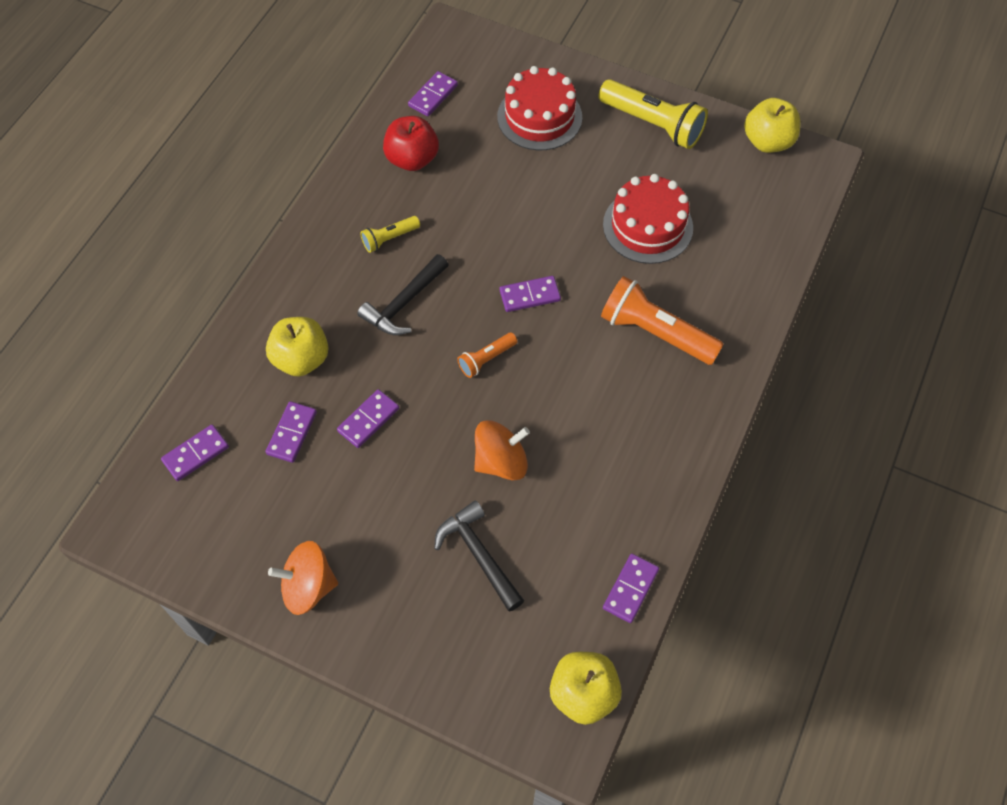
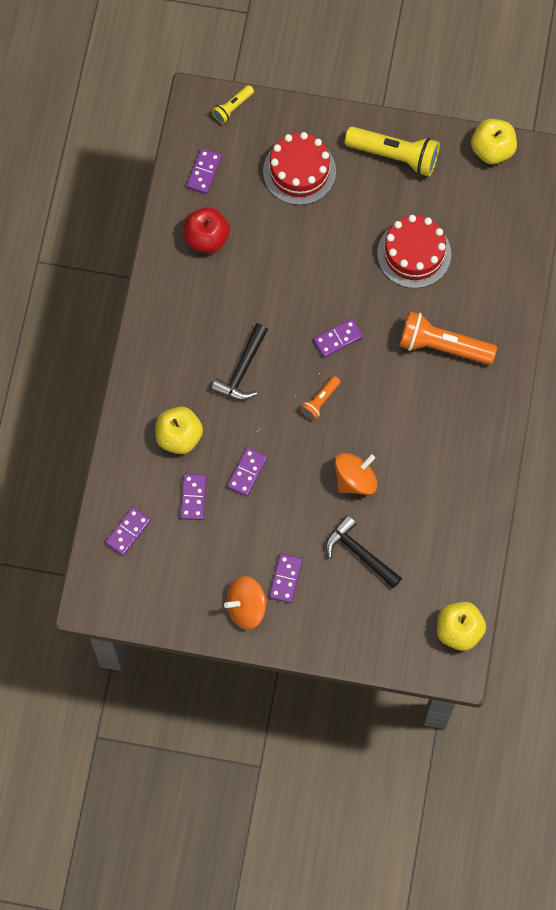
camera: 15 degrees left, 10 degrees up
yellow flashlight [361,216,420,253] -> yellow flashlight moved to [212,85,254,124]
purple domino [603,554,659,623] -> purple domino moved to [269,553,303,603]

